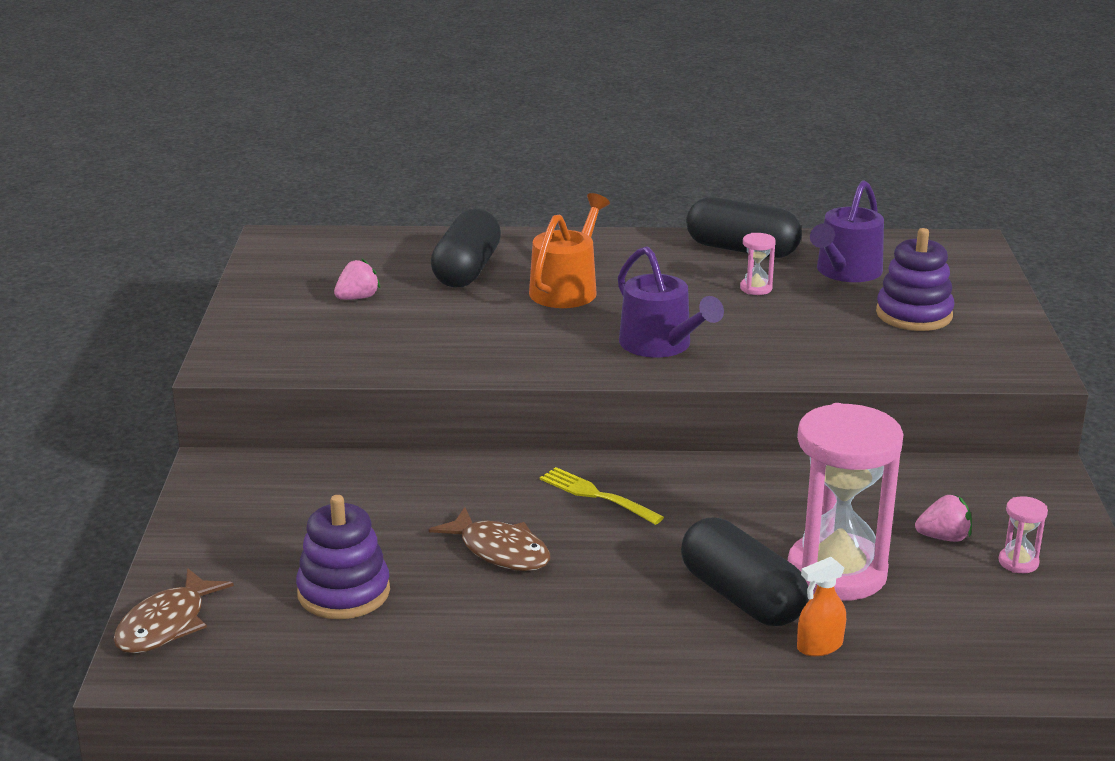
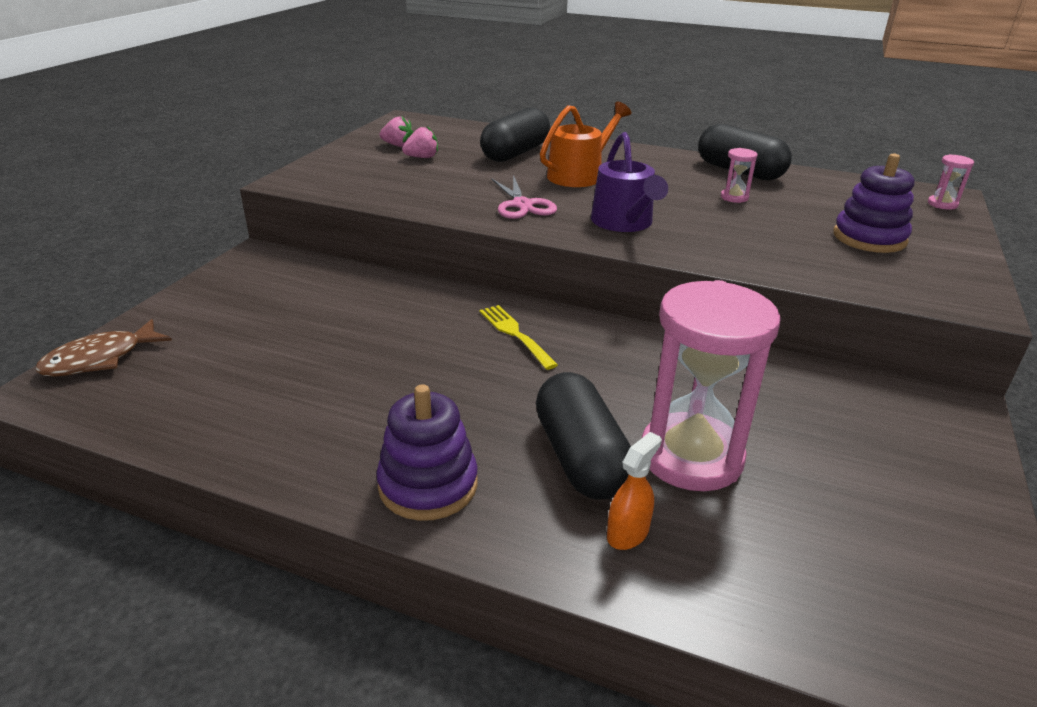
camera: 20 degrees right, 5 degrees up
purple stacking toy [296,495,390,619] -> purple stacking toy moved to [376,384,478,521]
brown fish [429,507,550,571] -> none
orange spray bottle [797,557,846,656] -> orange spray bottle turned 135 degrees clockwise [607,432,662,550]
purple watering can [810,180,884,282] -> none
pink strawberry [915,495,972,542] -> pink strawberry moved to [379,116,414,147]
pink hourglass [998,496,1048,573] -> pink hourglass moved to [928,154,974,210]
none -> pink scissors [491,175,557,219]

